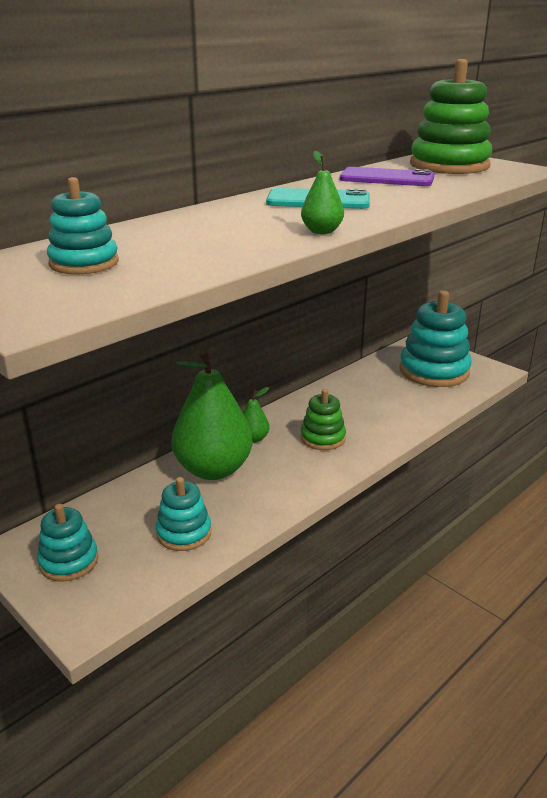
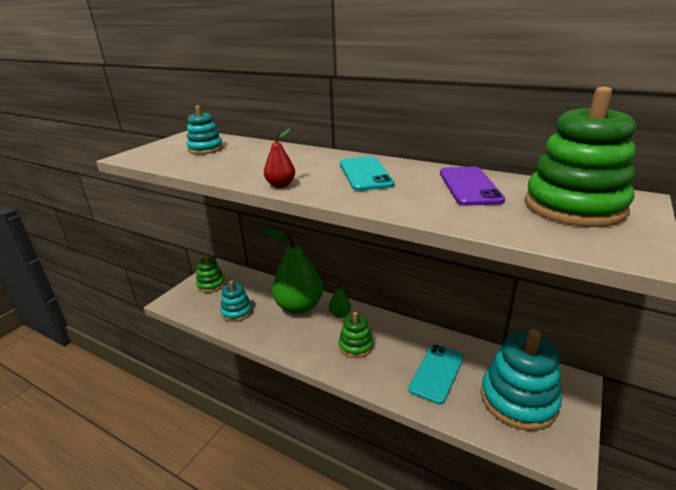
camera: 75 degrees right, 0 degrees up
turquoise stacking toy [37,504,98,582] -> green stacking toy [196,255,225,293]
green pear [301,151,344,234] -> red pear [264,129,295,188]
none -> turquoise phone [408,344,464,405]

